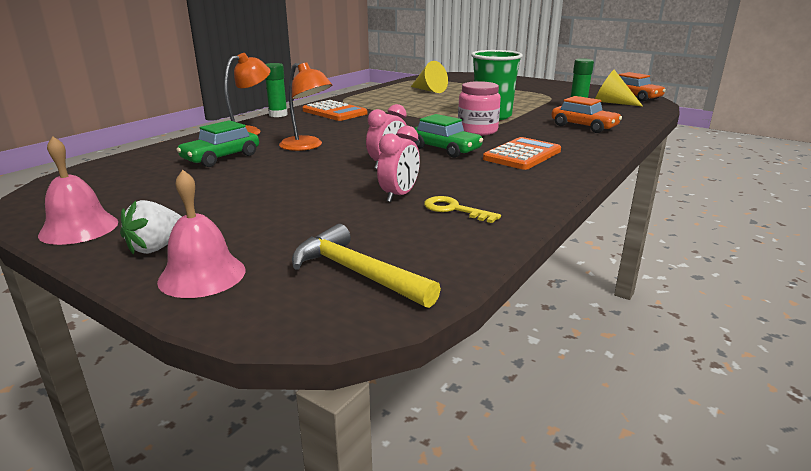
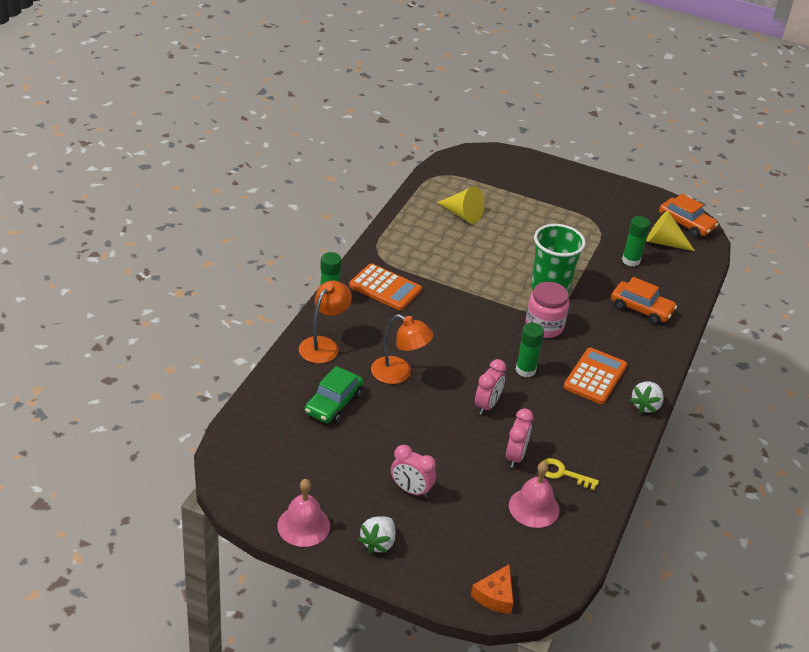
camera: 15 degrees left, 15 degrees up
pink bell [157,170,245,298] -> pink bell moved to [509,462,560,528]
yellow hammer [292,224,441,308] -> none
green car [413,114,483,158] -> green glue stick [516,323,544,377]
none -> pink clock [391,445,436,498]
none -> orange cheese [471,564,513,614]
none -> white strawberry [630,382,664,413]

